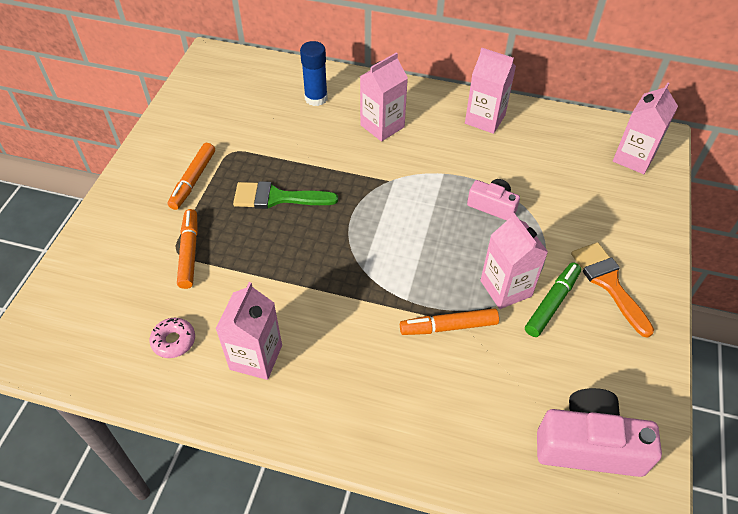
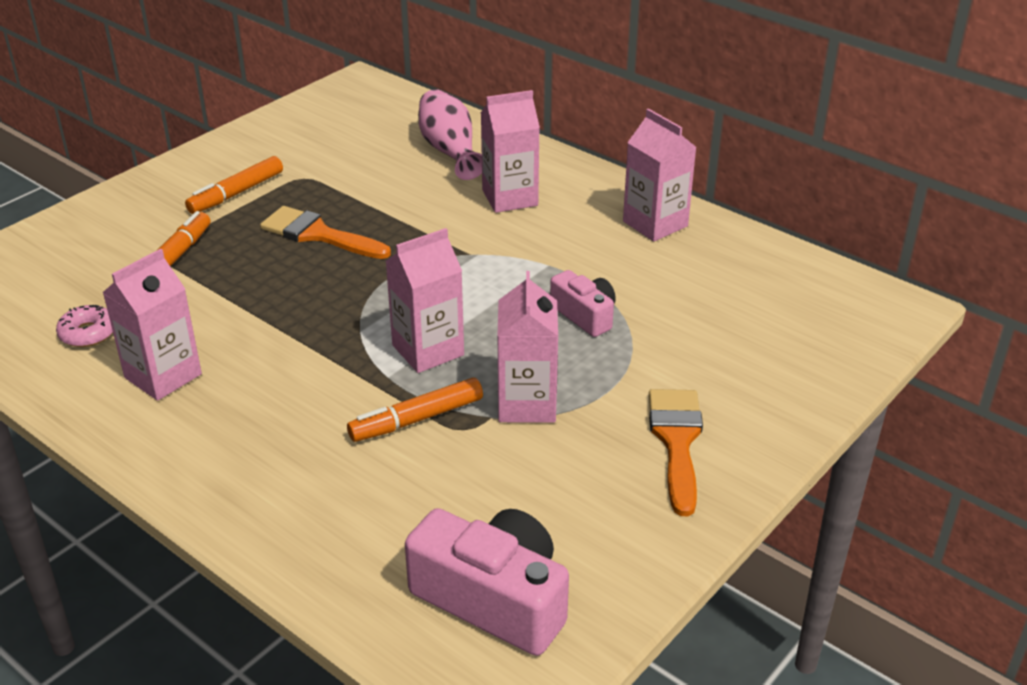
camera: 25 degrees right, 15 degrees down
green brush [233,181,338,209] -> orange brush [260,206,391,259]
blue glue stick [300,41,328,106] -> pink vase [418,89,482,180]
orange marker [400,308,499,335] -> orange marker turned 45 degrees counterclockwise [347,378,483,442]
green marker [525,262,581,337] -> none
pink carton [613,82,678,174] -> pink carton moved to [386,228,464,373]

